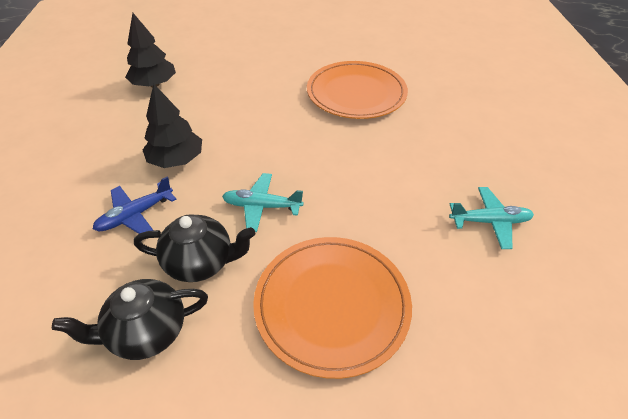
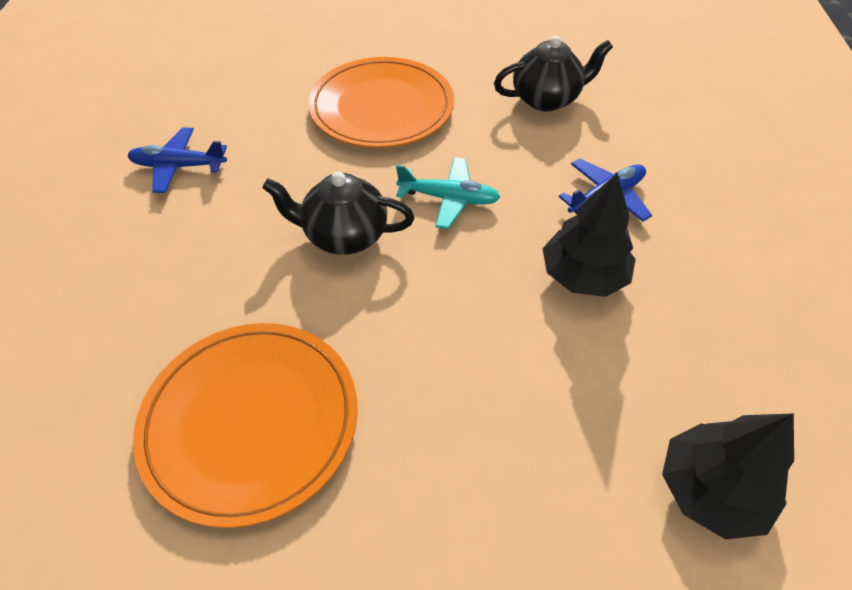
camera: 175 degrees left, 5 degrees up
black teapot [134,214,255,282] -> black teapot moved to [262,172,414,255]
turquoise plane [449,187,534,249] -> blue plane [127,127,227,193]

